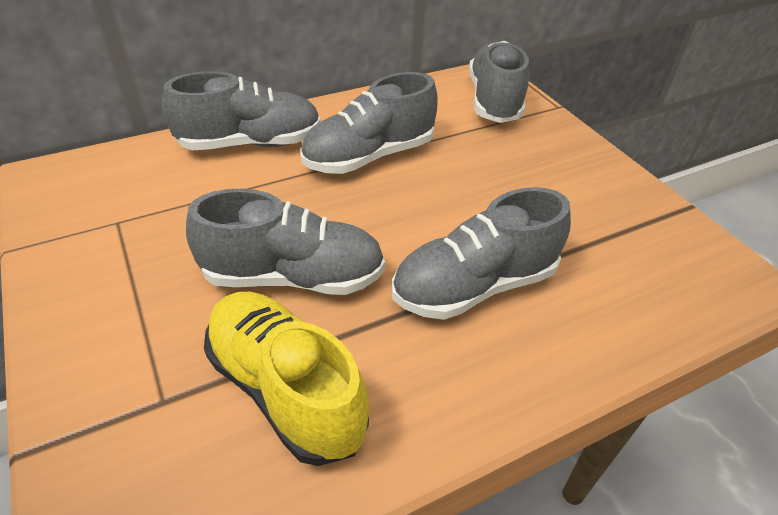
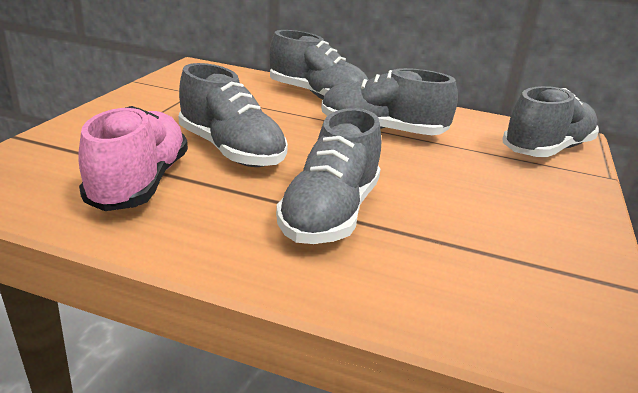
camera: 45 degrees right, 15 degrees down
yellow shoe [204,292,369,466] -> pink shoe [78,106,188,211]
grey shoe [392,187,571,320] -> grey shoe turned 90 degrees counterclockwise [276,108,381,244]

